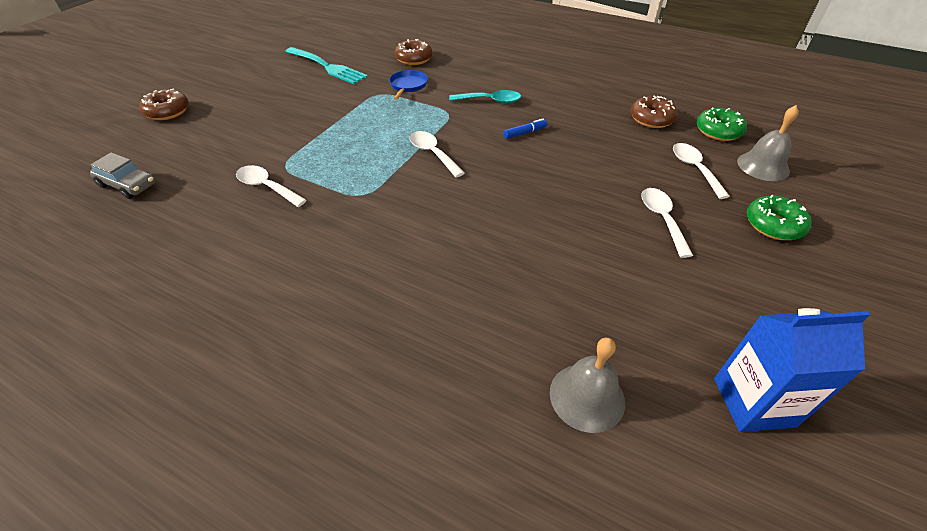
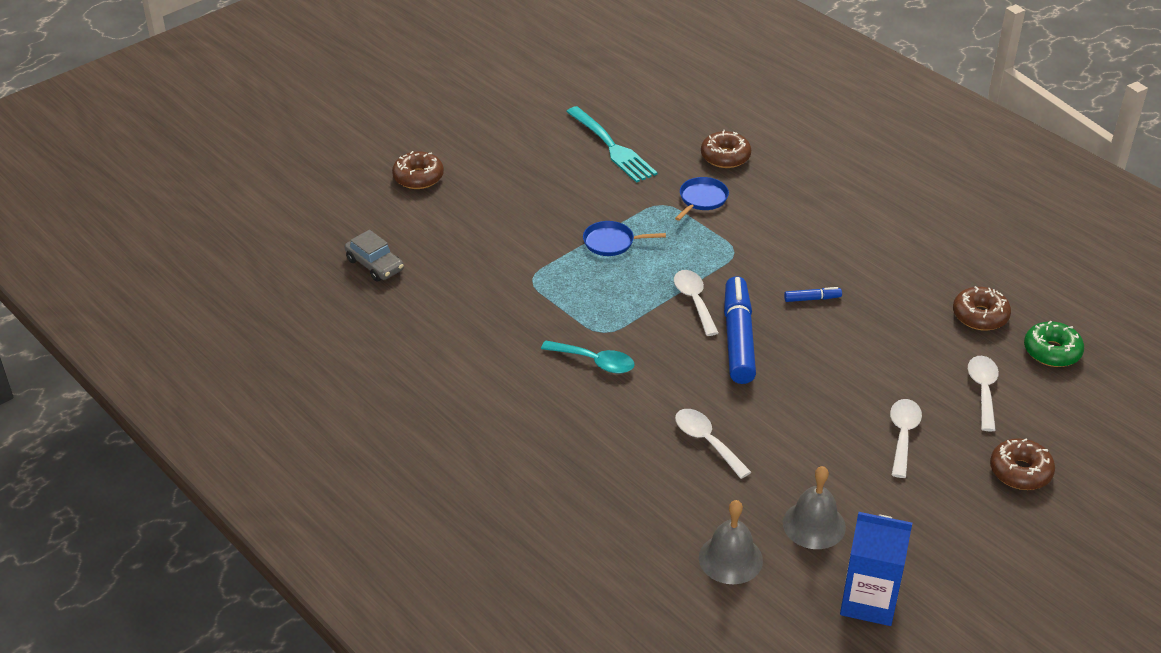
camera: 20 degrees right, 5 degrees down
white spoon [236,165,307,207] -> white spoon moved to [675,409,751,479]
turquoise spoon [449,90,521,103] -> turquoise spoon moved to [541,340,635,374]
grey bell [737,105,799,181] -> grey bell moved to [783,466,846,549]
green donut [747,195,812,240] -> brown donut [990,438,1055,490]
none -> blue pan [583,221,666,256]
none -> blue marker [724,276,756,384]

